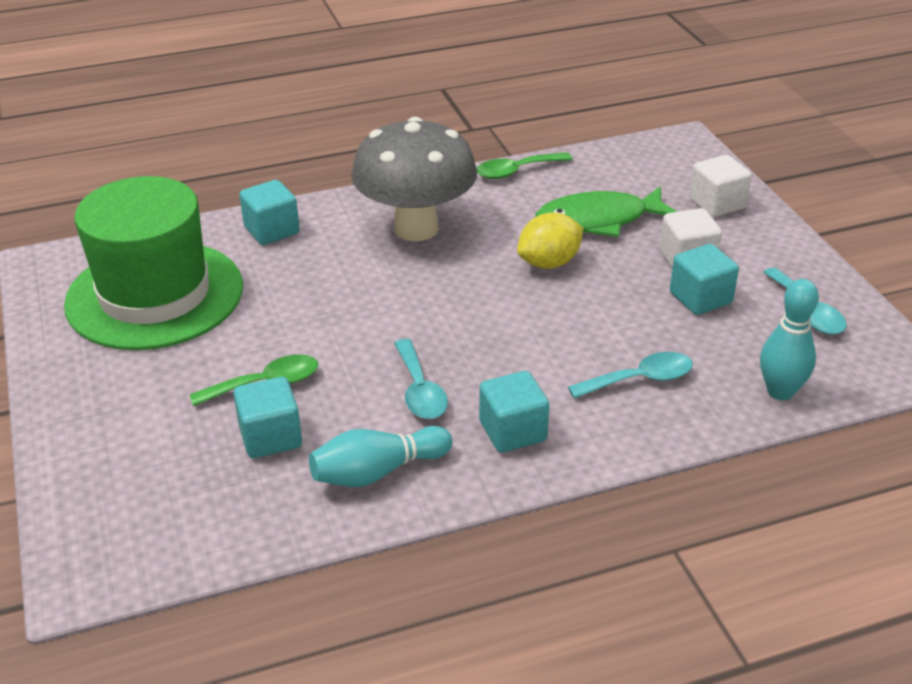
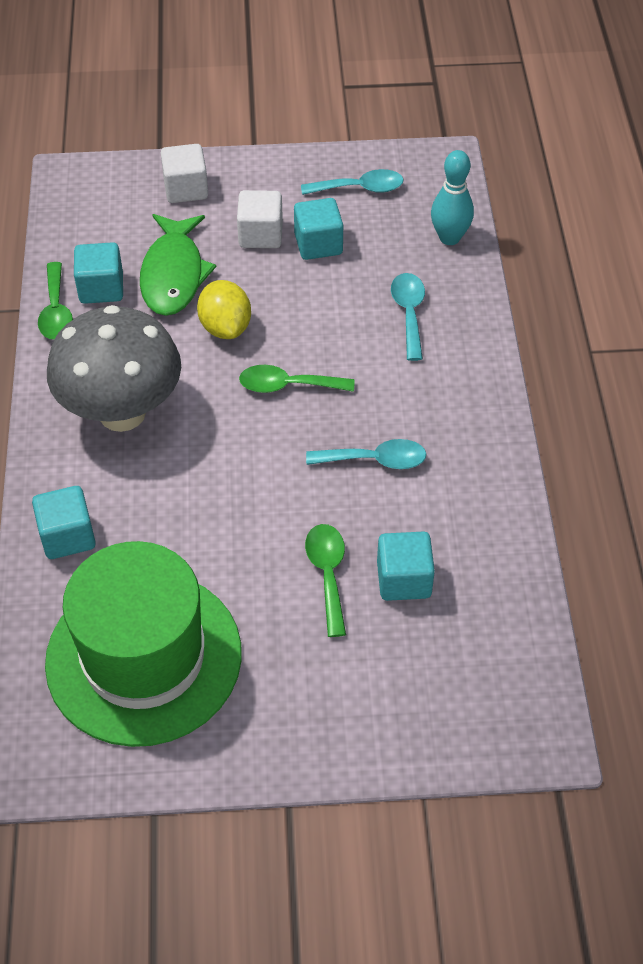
camera: 75 degrees left, 15 degrees up
turquoise bowling pin [309,426,452,487] -> none
turquoise cube [479,371,549,453] -> turquoise cube moved to [74,242,123,304]
none -> green spoon [239,365,355,393]

